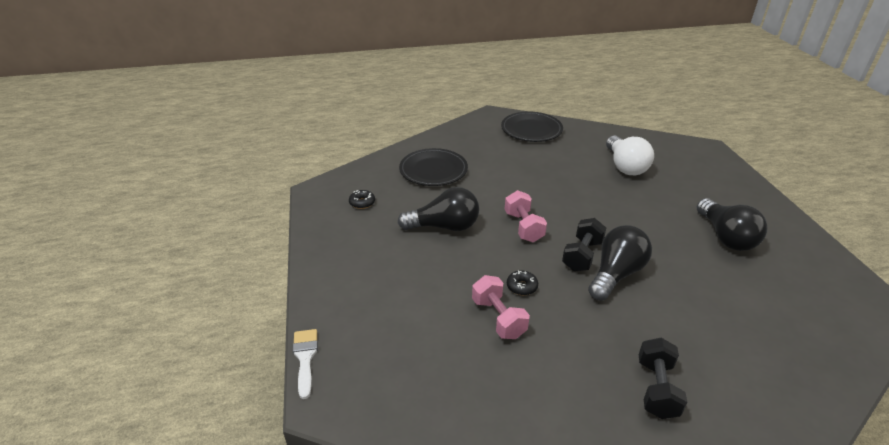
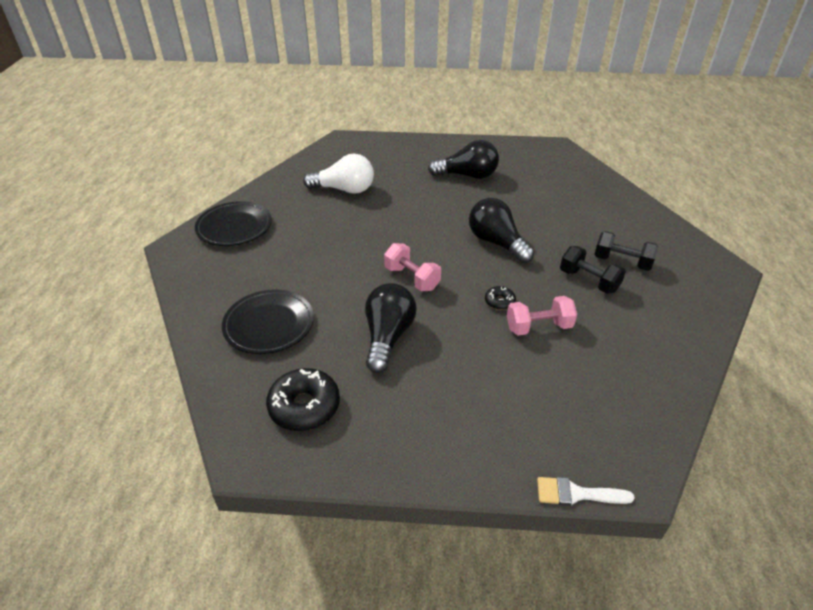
camera: 75 degrees left, 5 degrees up
black donut [349,190,375,209] -> black donut [266,368,340,431], size x1.97
pink dumbbell [505,190,547,242] -> pink dumbbell turned 45 degrees clockwise [384,243,441,291]
black dumbbell [562,218,606,271] -> black dumbbell moved to [560,246,626,294]

